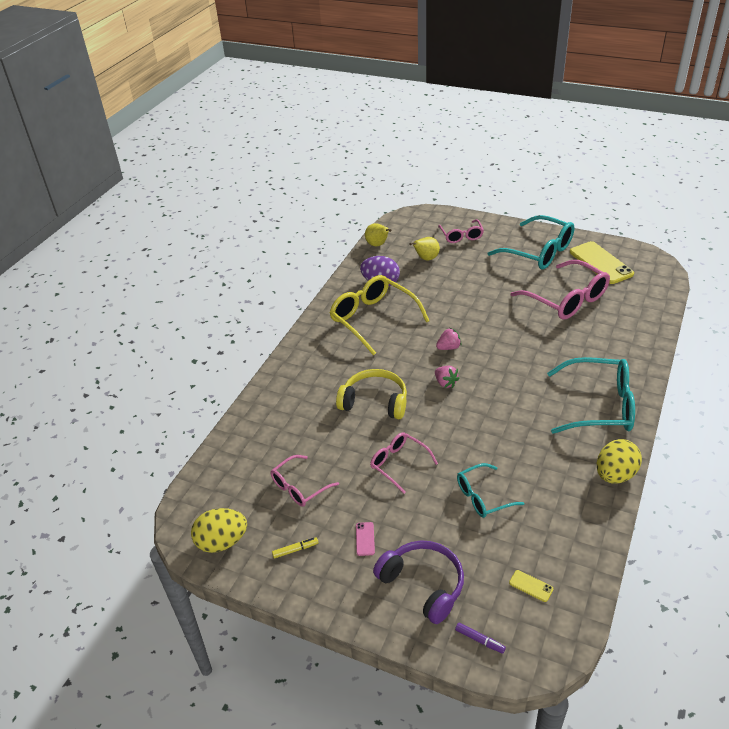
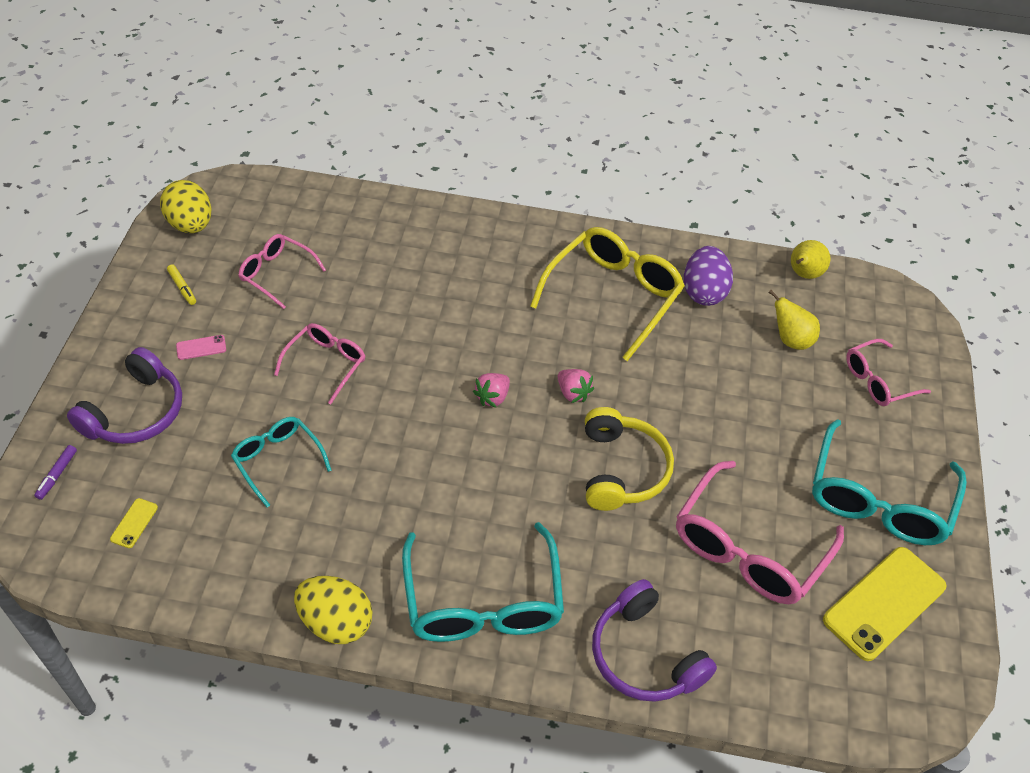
camera: 70 degrees right, 10 degrees up
yellow headphones [336,369,407,419] -> yellow headphones moved to [585,407,674,511]
none -> purple headphones [592,579,717,702]

